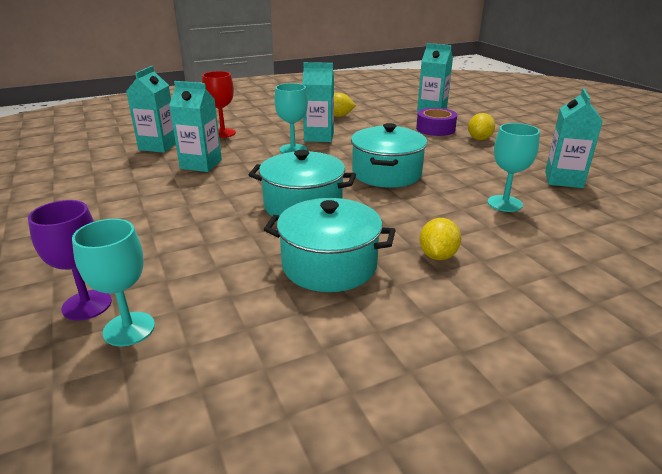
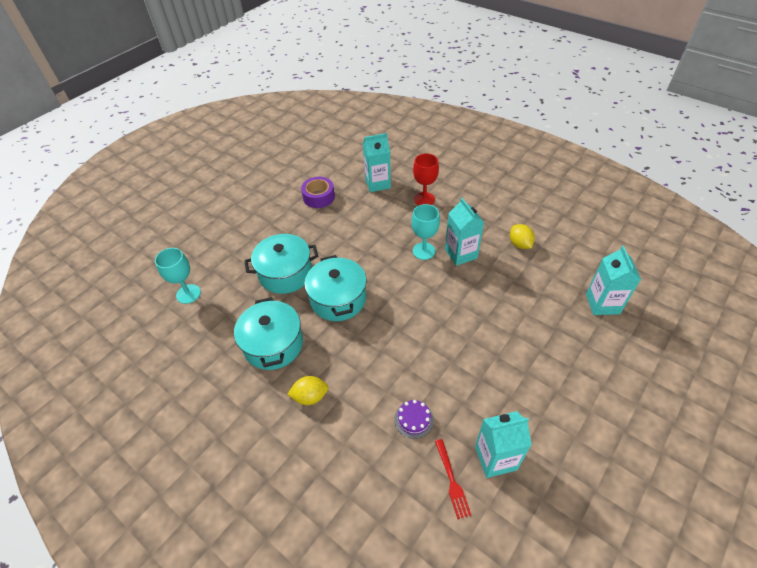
camera: 65 degrees right, 20 degrees up
purple goblet [28,200,112,321] -> none
turquoise carton [169,81,222,172] -> none
turquoise pot [351,123,427,188] -> turquoise pot moved to [244,234,318,294]
purple tape [416,108,457,136] -> purple tape moved to [301,177,335,208]
yellow lemon [468,113,495,140] -> none
turquoise goblet [487,123,540,212] -> purple cake [394,400,434,439]
none -> red fork [435,439,471,519]

